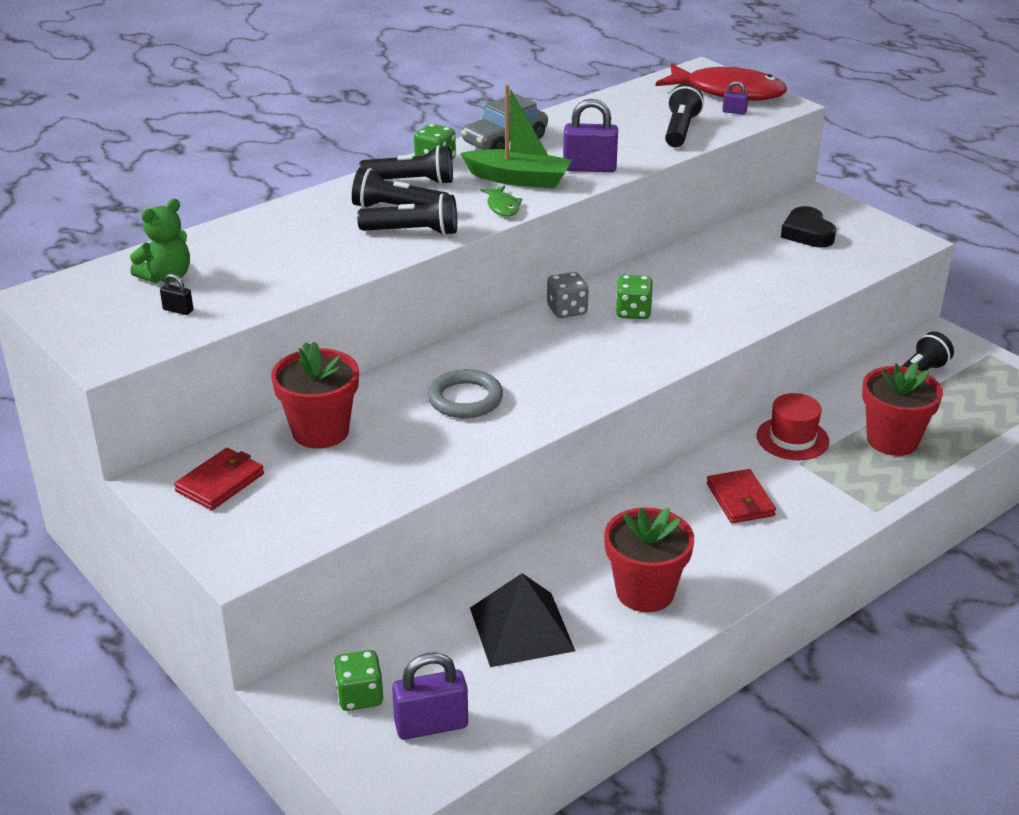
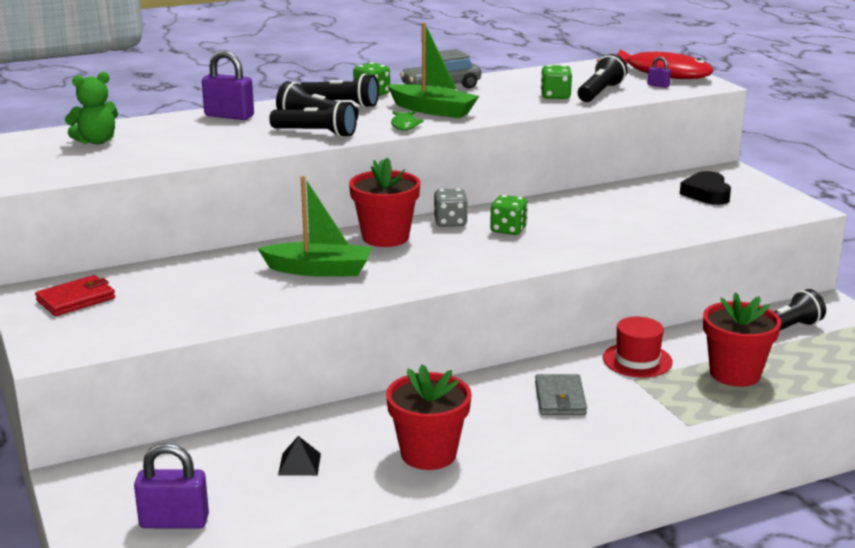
camera: 15 degrees right, 10 degrees down
black padlock [160,274,193,315] -> none
red flower pot [271,342,359,449] -> red flower pot moved to [349,157,420,247]
green dice [334,650,383,711] -> green dice moved to [541,65,572,99]
grey ring [428,369,503,418] -> green boat [257,176,372,277]
black pyramid [470,573,575,667] -> black pyramid [278,436,321,476], size x0.48
purple padlock [563,99,618,172] -> purple padlock moved to [202,50,254,120]
red wallet [707,469,776,523] -> grey wallet [535,374,587,415]

